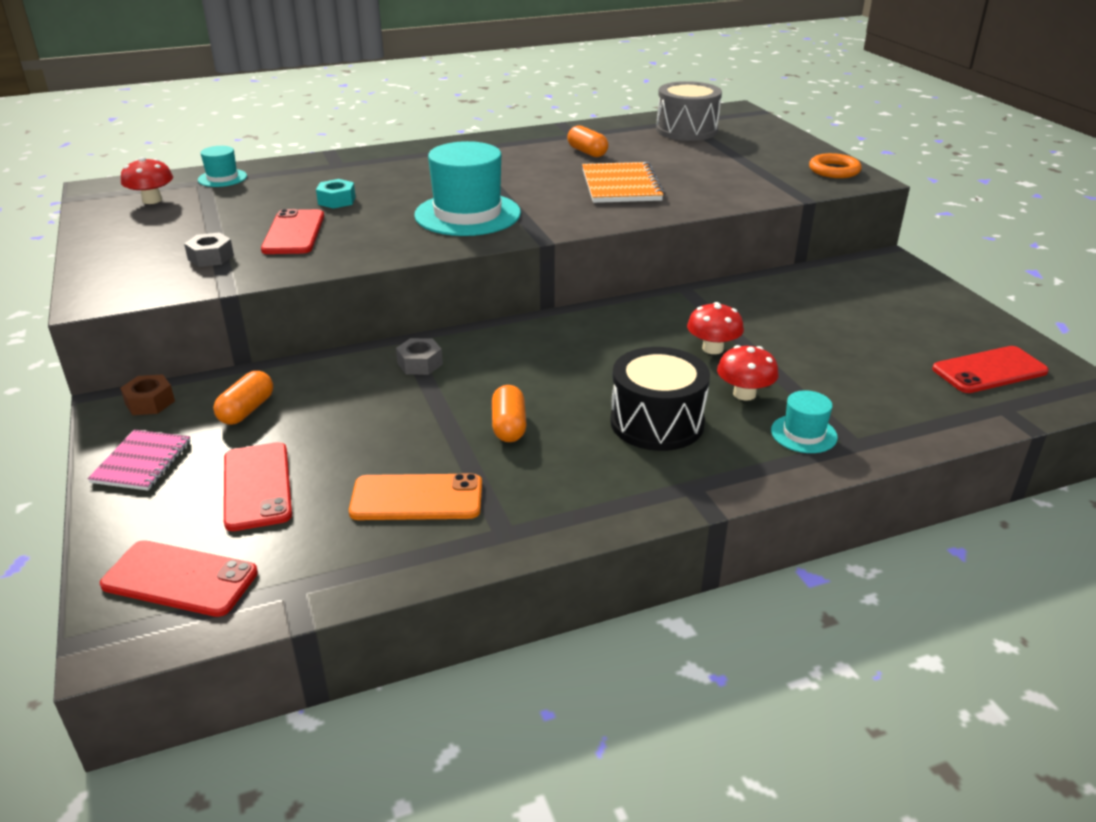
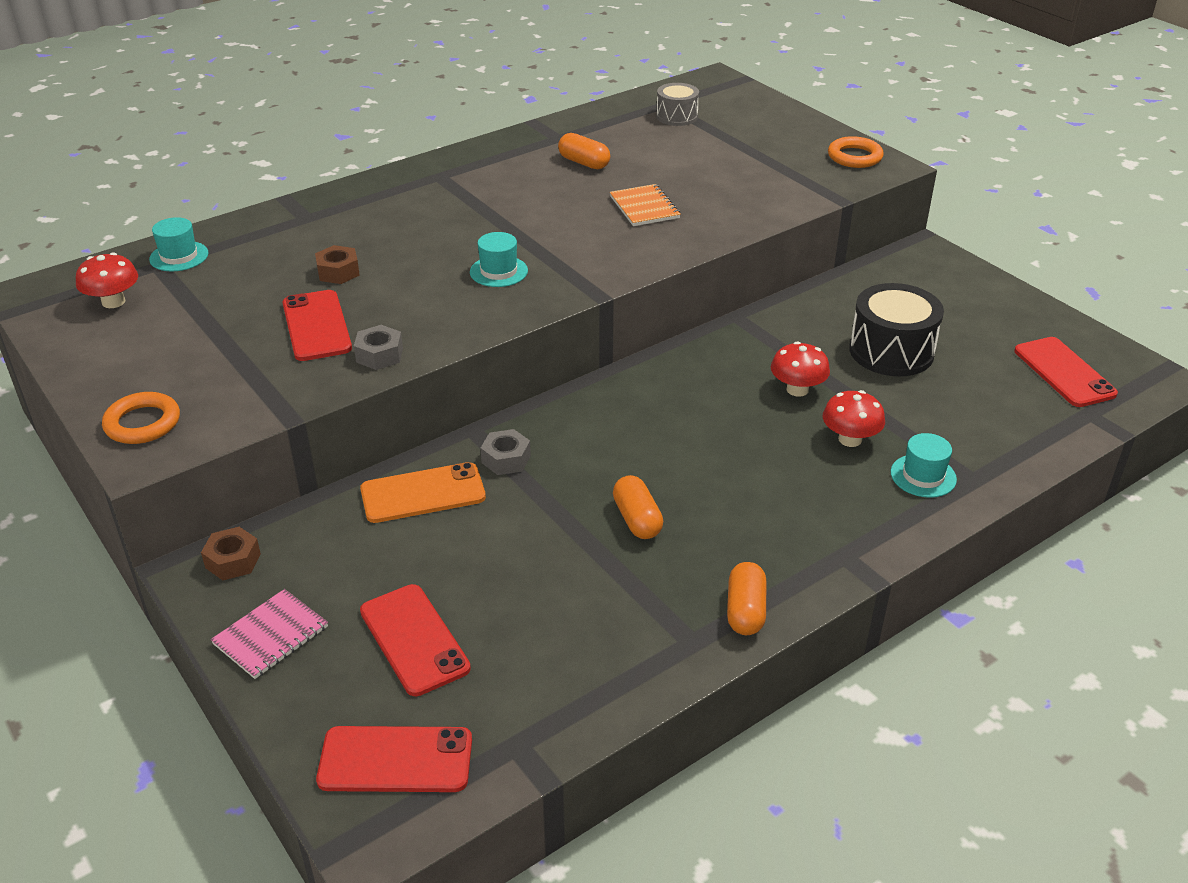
camera: 15 degrees left, 5 degrees up
pink notebook [88,429,191,491] -> pink notebook turned 45 degrees clockwise [211,589,328,679]
grey nut [184,232,234,267] -> grey nut moved to [354,325,403,370]
orange capsule [213,371,273,425] -> orange capsule moved to [727,562,767,635]
turquoise nut [316,179,356,209] -> brown nut [315,245,360,284]
orange phone [349,473,482,520] -> orange phone moved to [360,462,486,523]
turquoise hat [414,141,521,236] -> turquoise hat [470,232,528,287], size x0.49
orange notebook [582,162,665,203] -> orange notebook [610,184,681,226], size x0.66
black drum [610,347,710,451] -> black drum moved to [849,283,944,376]
grey drum [656,81,722,141] -> grey drum [656,83,699,126], size x0.60
red phone [932,346,1049,393] -> red phone turned 75 degrees counterclockwise [1014,337,1118,407]
none -> orange ring [102,392,180,444]

